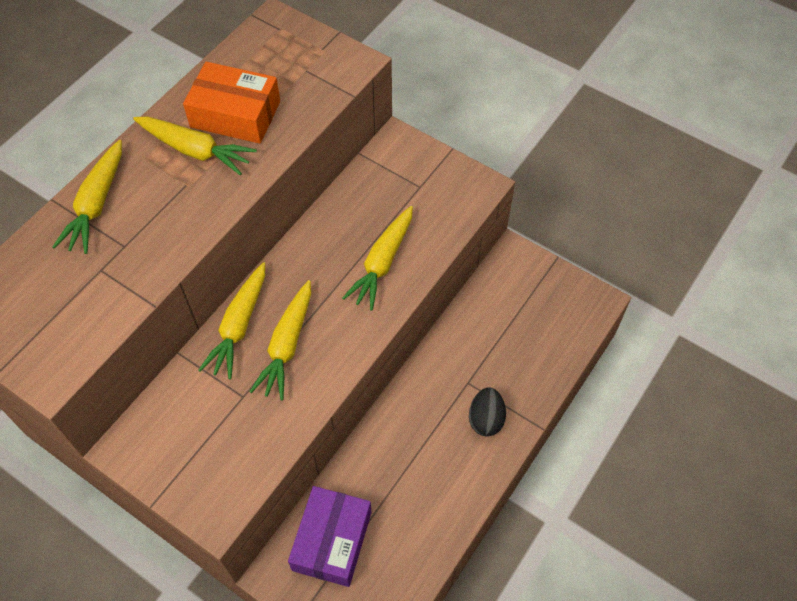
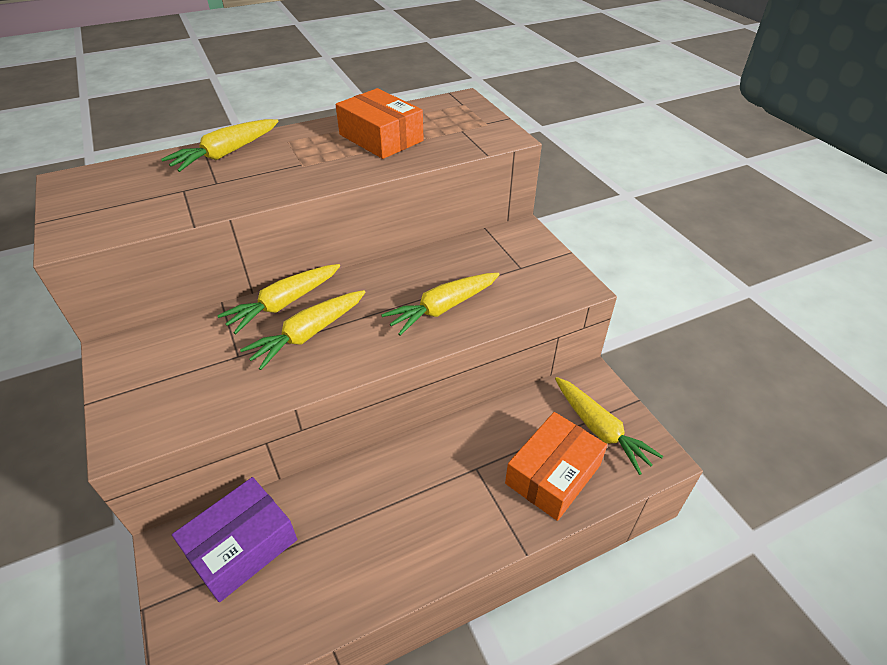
camera: 30 degrees right, 15 degrees down
yellow carrot [133,117,257,175] -> yellow carrot moved to [555,377,663,475]
black egg [469,387,506,436] -> none
none -> orange box [505,412,607,521]

